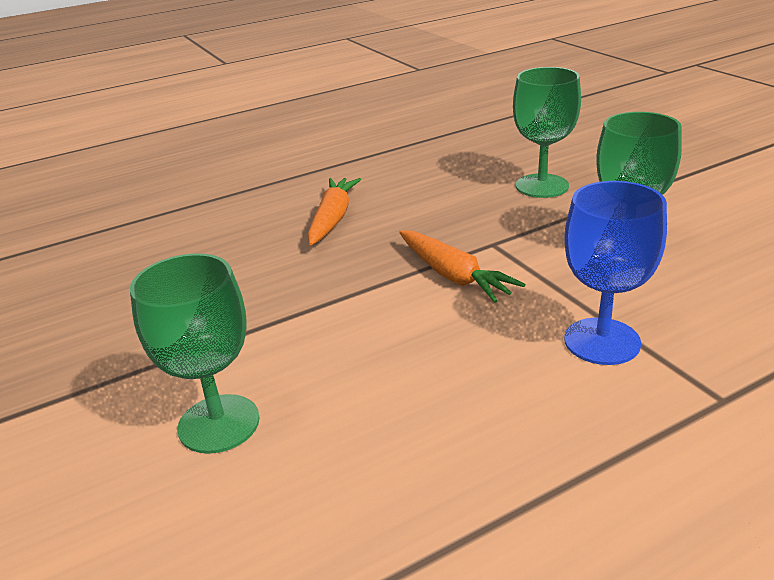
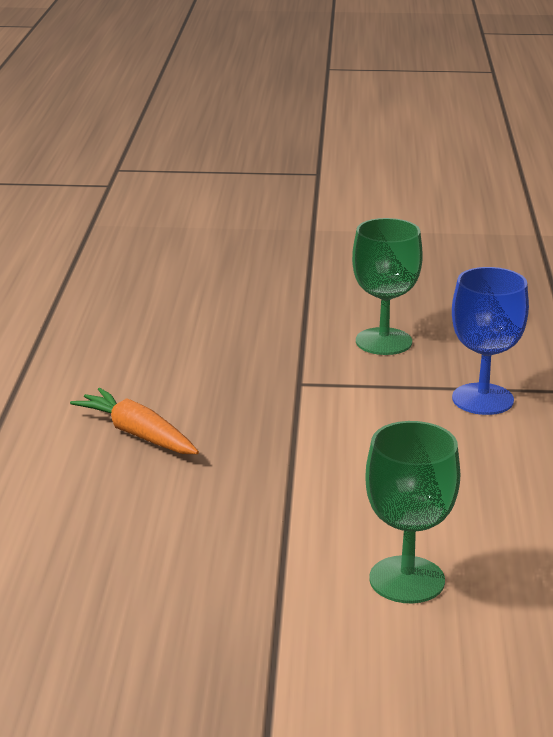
camera: 60 degrees left, 5 degrees down
orange carrot [399,231,526,303] -> none
green goblet [513,67,581,198] -> none

